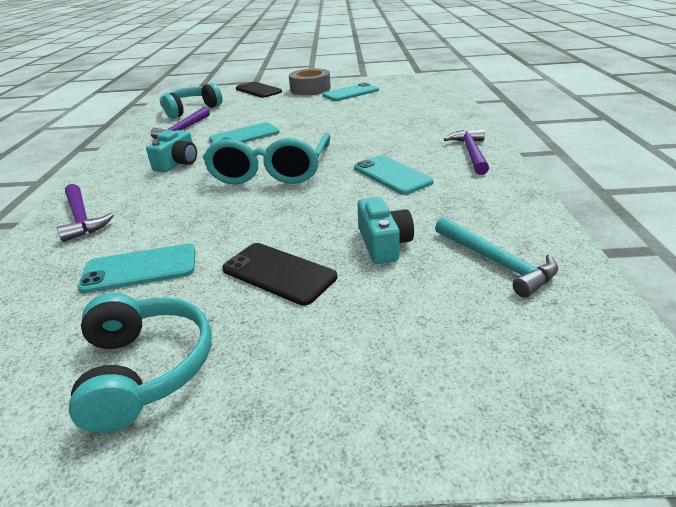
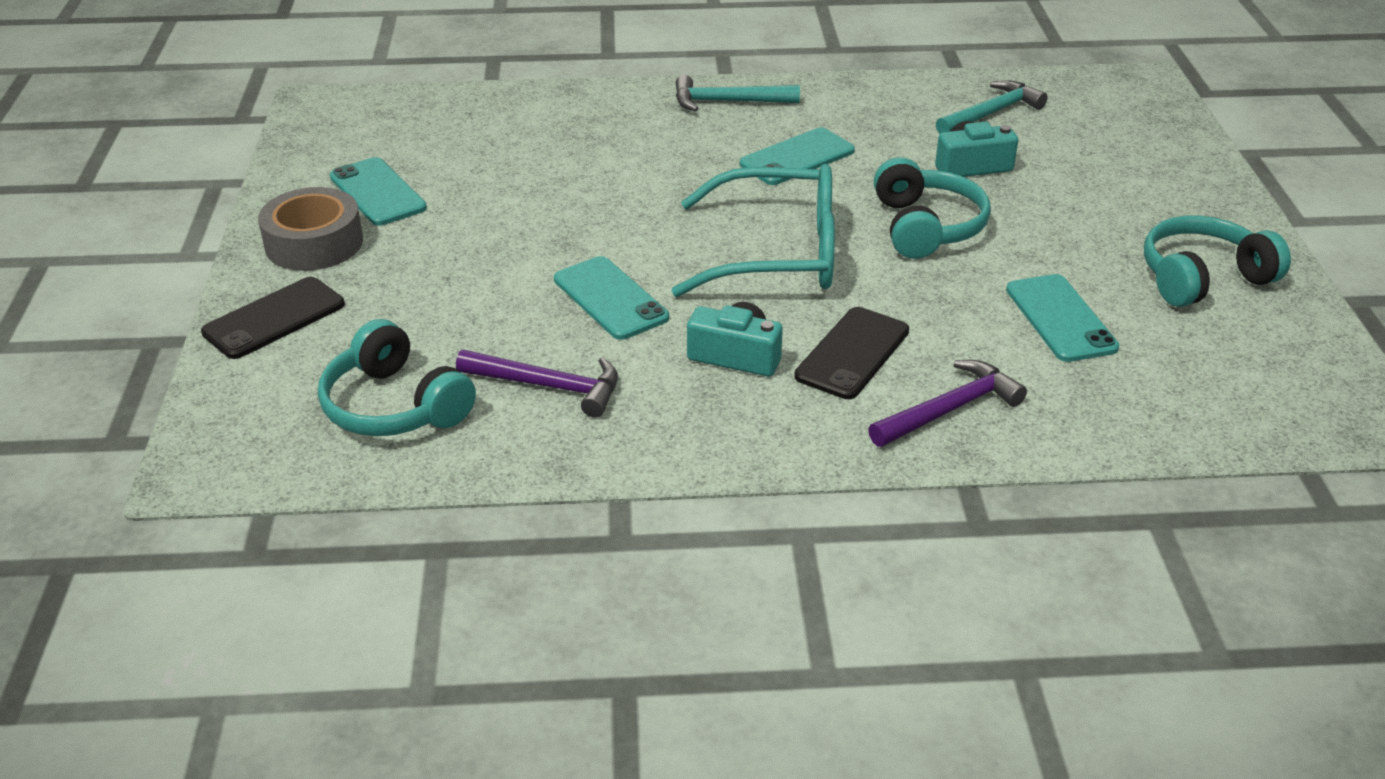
camera: 95 degrees left, 5 degrees up
black phone [222,243,337,305] -> black phone moved to [794,307,909,399]
purple hammer [444,129,489,175] -> turquoise hammer [676,75,800,111]
none -> turquoise headphones [874,157,991,259]

